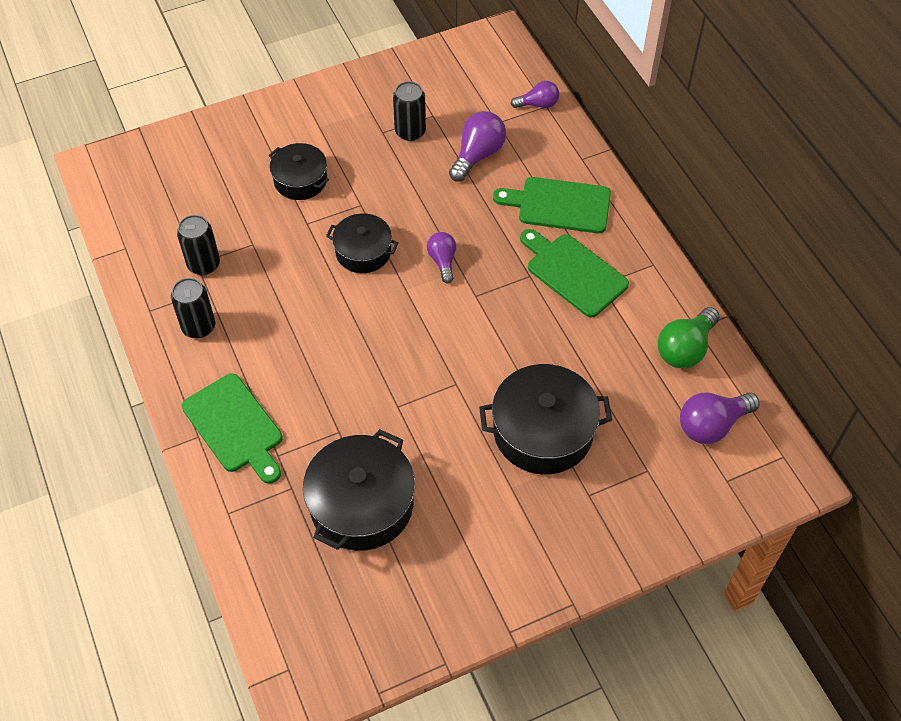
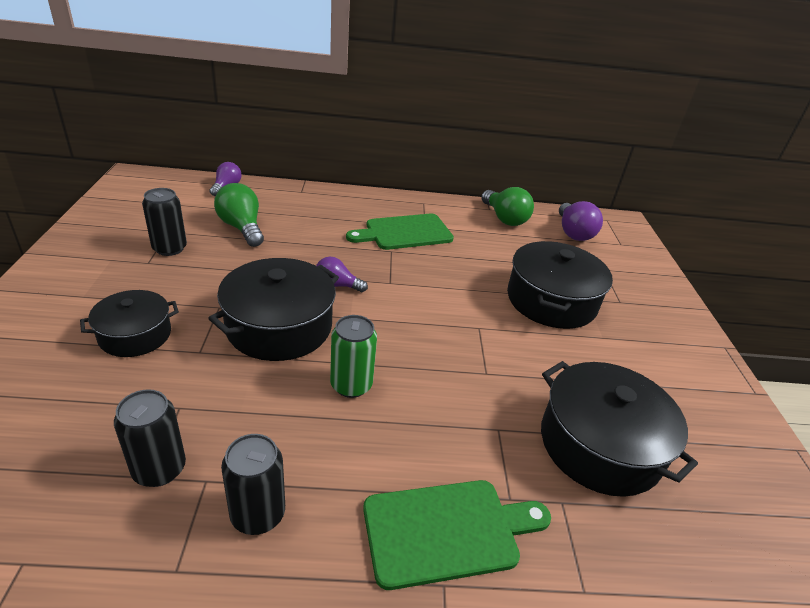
camera: 70 degrees left, 20 degrees down
black pot [326,213,399,273] -> black pot [208,258,339,361], size x1.63
purple light bulb [449,111,506,182] -> green light bulb [214,183,264,247]
green cutting board [493,177,611,233] -> none
none -> green can [330,315,377,398]

